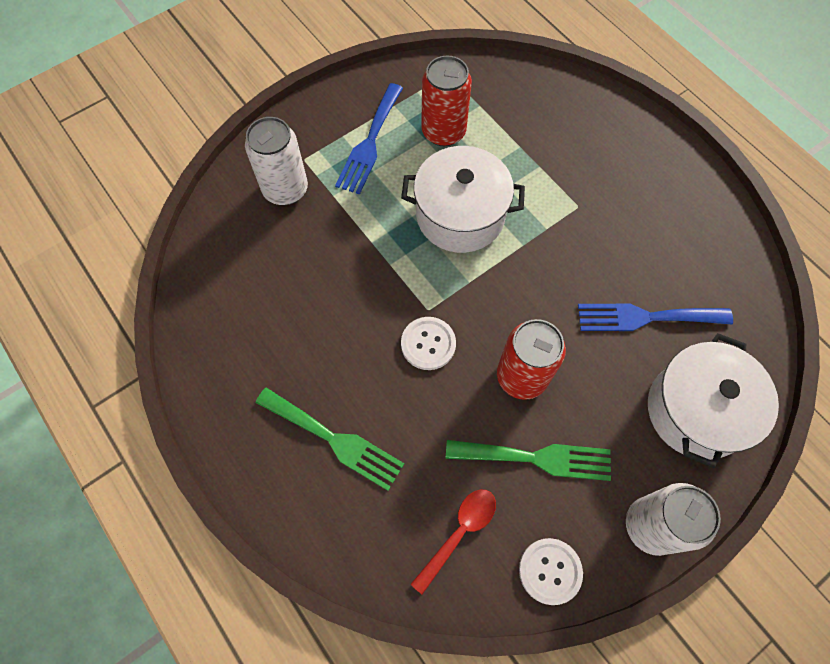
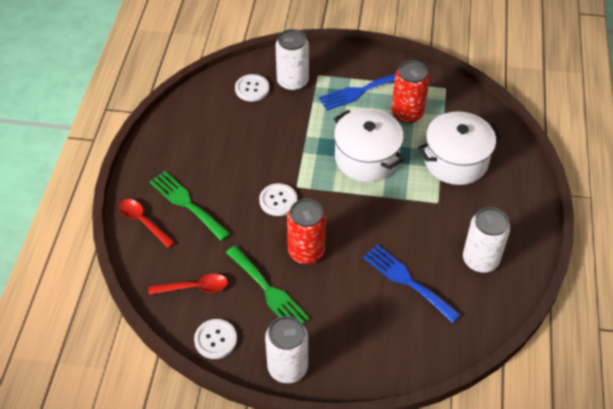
camera: 45 degrees right, 15 degrees down
green fork [256,388,404,491] -> green fork turned 150 degrees clockwise [150,171,230,241]
white pot [648,333,779,468] -> white pot moved to [418,112,502,185]
none -> red spoon [119,199,175,248]
none -> white button [235,74,269,101]
none -> white can [463,207,510,273]

